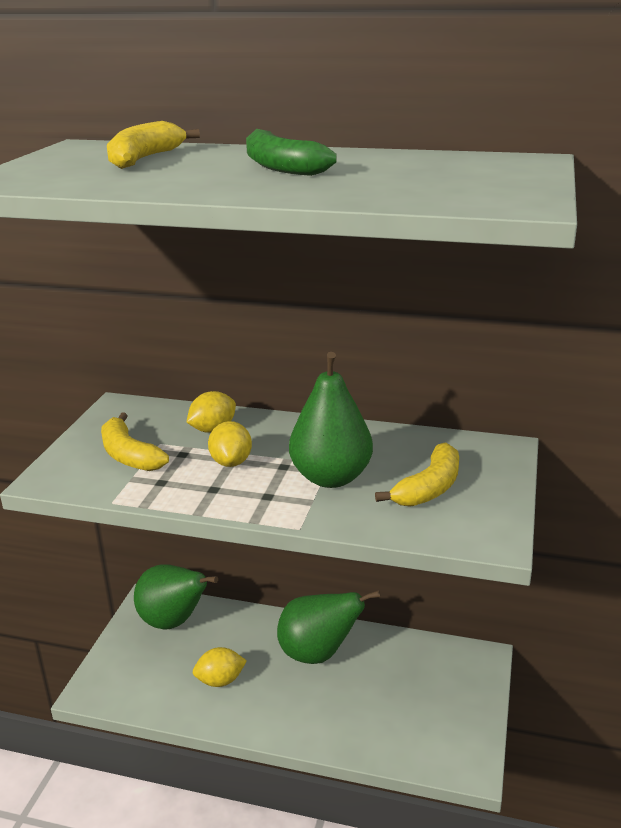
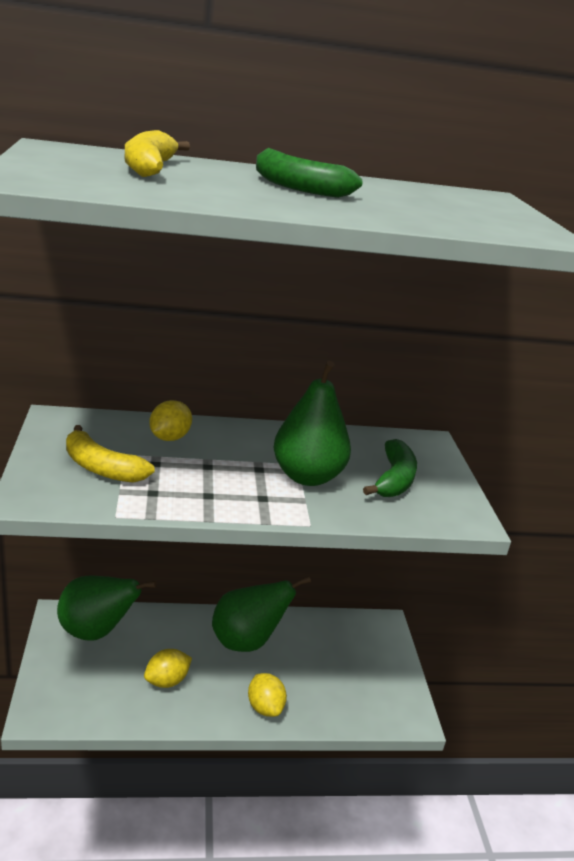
camera: 25 degrees left, 0 degrees up
yellow lemon [208,421,252,467] -> yellow lemon moved to [248,673,287,717]
yellow banana [375,442,459,507] -> green banana [363,439,417,497]

